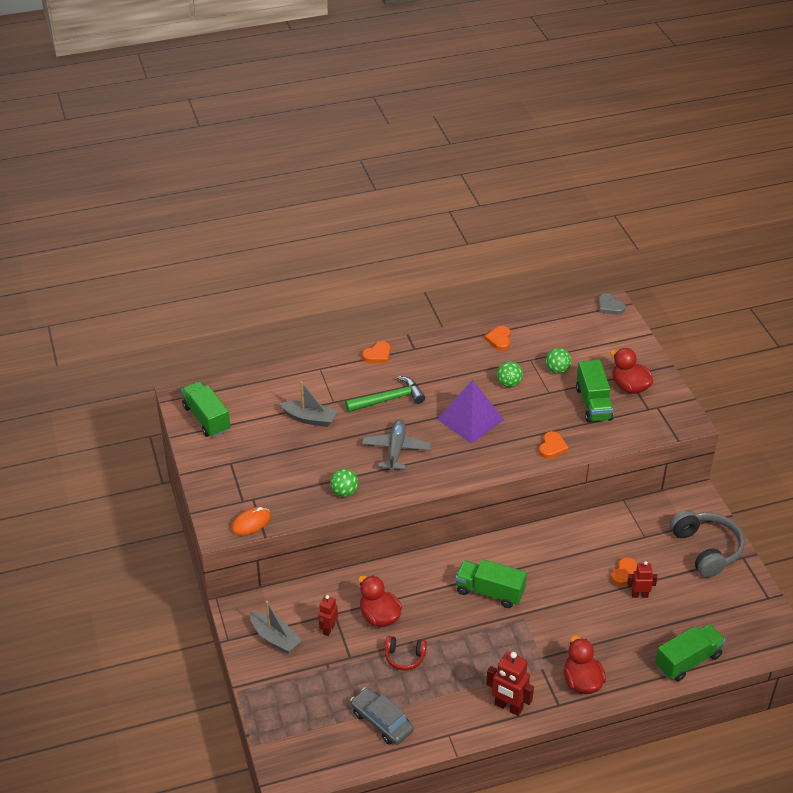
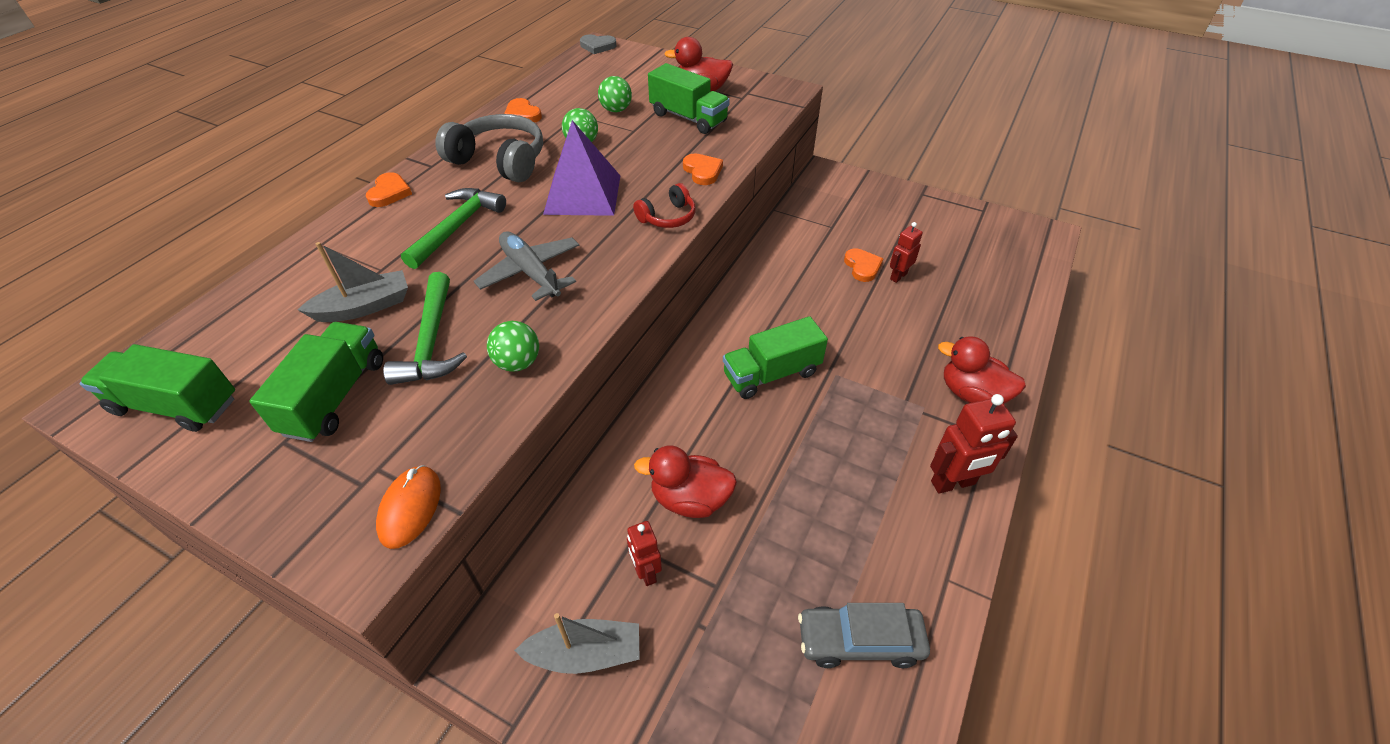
camera: 45 degrees left, 5 degrees up
red headphones [385,636,427,671] -> red headphones moved to [633,183,696,228]
green truck [655,624,725,682] -> green truck moved to [249,322,383,442]
grey headphones [670,510,745,578] -> grey headphones moved to [435,114,543,182]
none -> green hammer [383,272,467,385]

